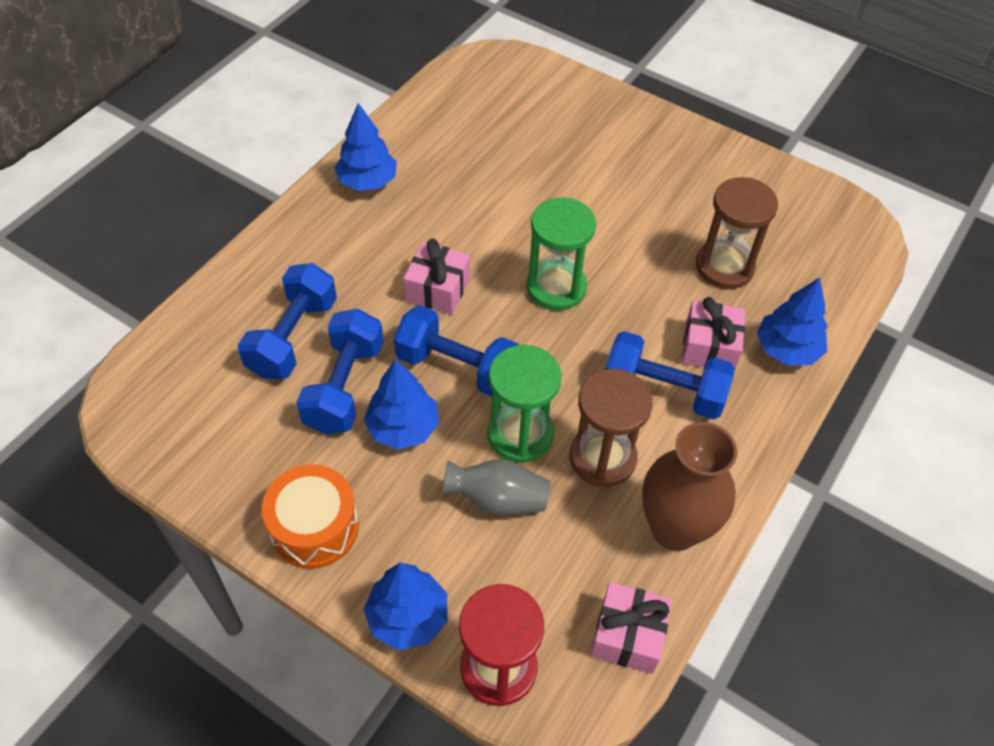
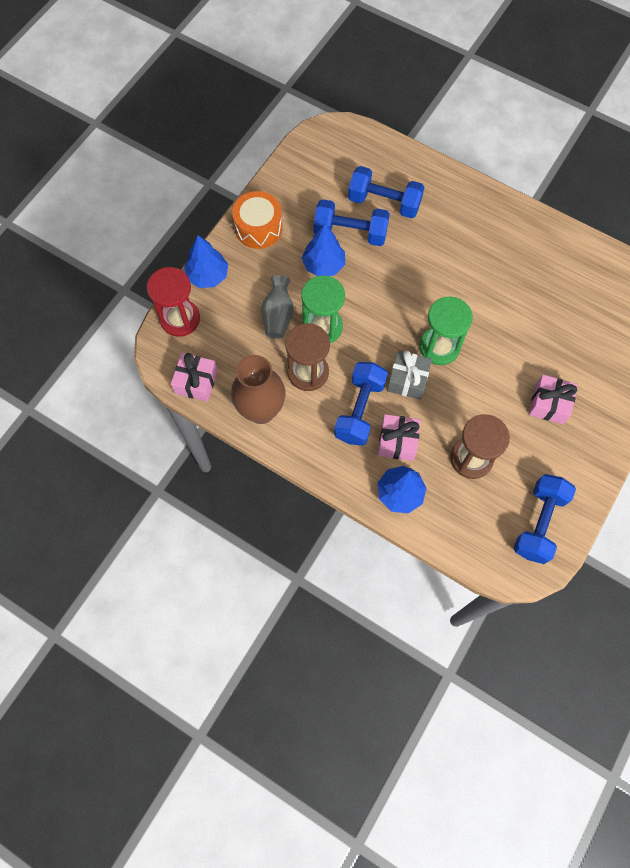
camera: 90 degrees right, 15 degrees up
blue tree [334,103,397,191] -> none
blue dumbbell [394,305,519,396] -> blue dumbbell moved to [513,474,576,564]
pink gift [403,239,470,314] -> pink gift moved to [529,375,578,424]
none -> grey gift [387,350,432,400]

